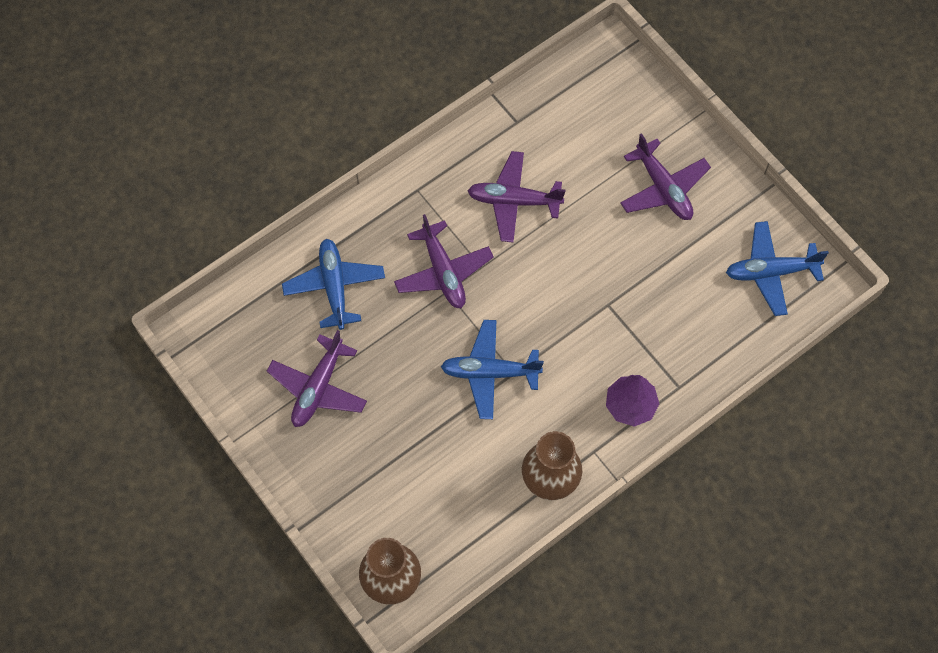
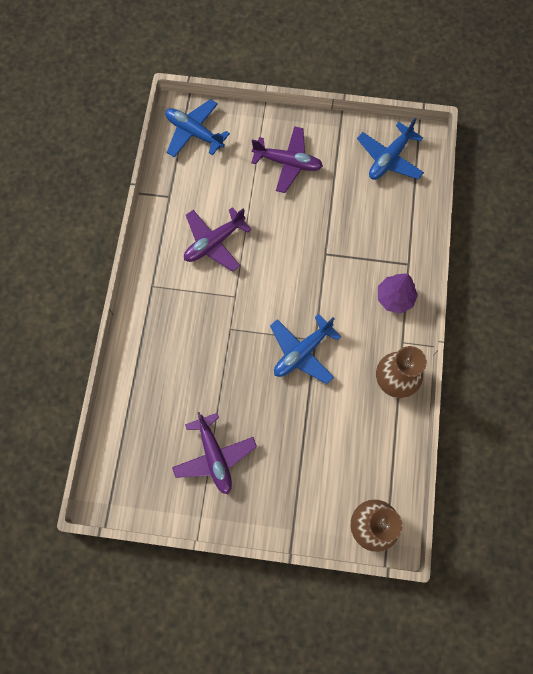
camera: 45 degrees left, 5 degrees up
blue plane [282,239,385,330] -> blue plane moved to [165,99,230,157]
purple plane [394,214,494,308] -> none

